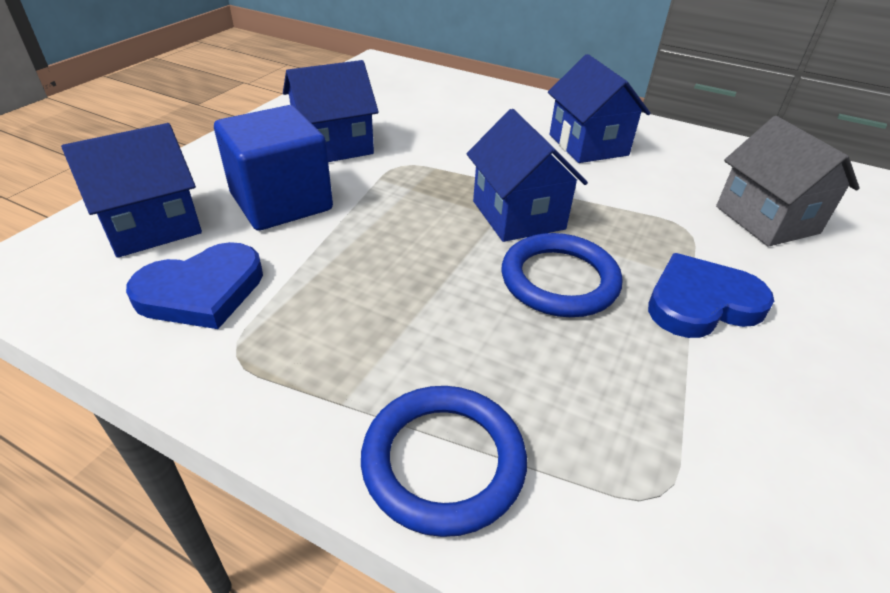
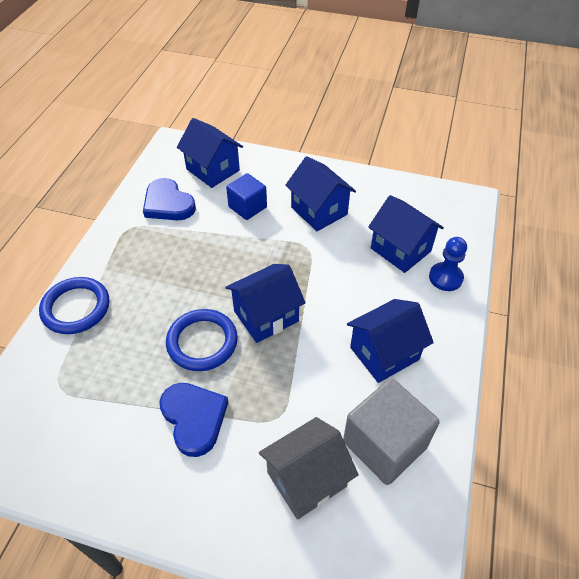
camera: 80 degrees right, 10 degrees up
blue cube [214,105,333,230] -> blue cube [226,173,267,220], size x0.62
none -> grey cube [343,378,440,485]
none -> blue house [368,195,444,273]
none -> blue pawn [429,237,467,291]

